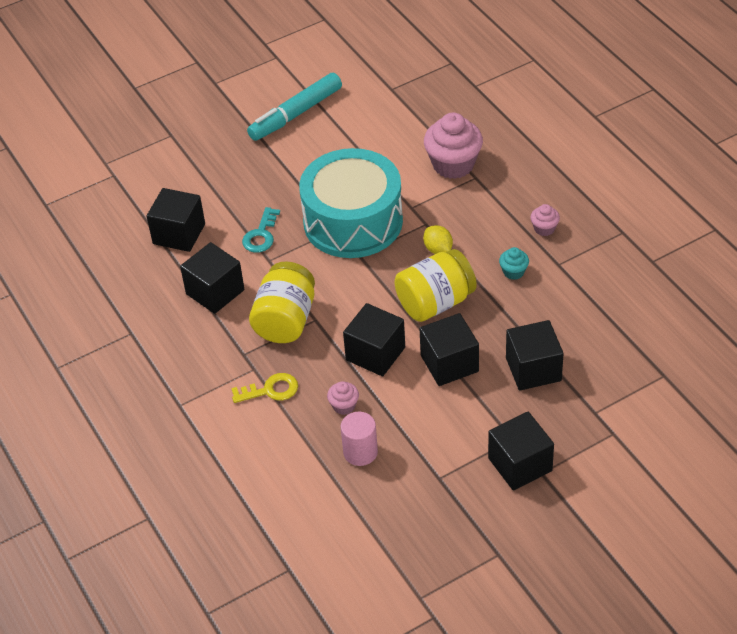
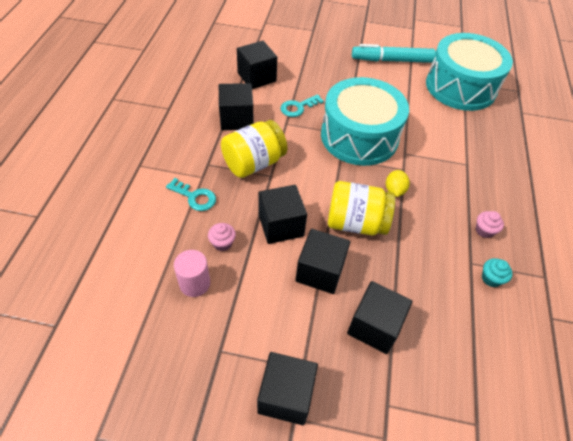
camera: 35 degrees right, 5 degrees up
yellow key [231,373,298,403] -> turquoise key [166,178,216,211]
pink cupcake [424,113,483,179] -> none
turquoise cupcake [499,247,529,280] -> turquoise cupcake moved to [482,258,513,287]
none -> turquoise drum [426,33,513,111]

